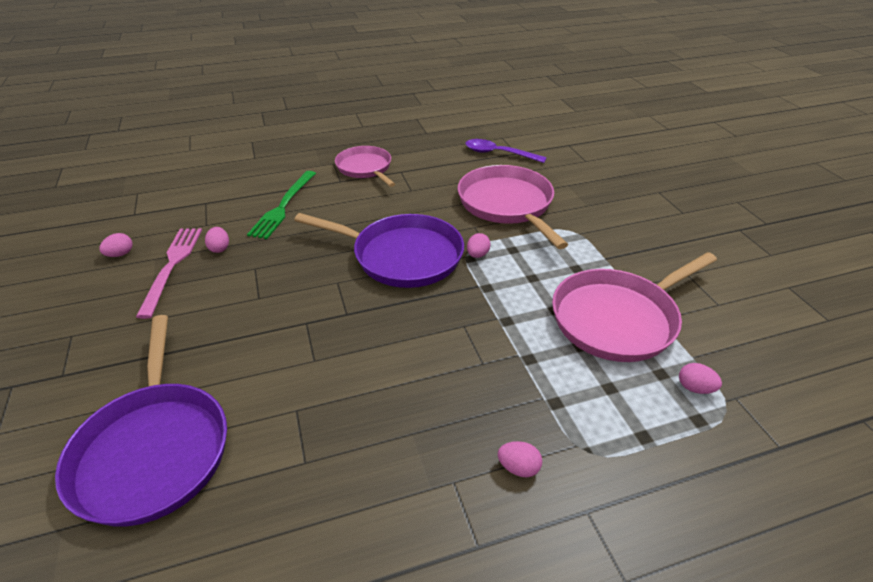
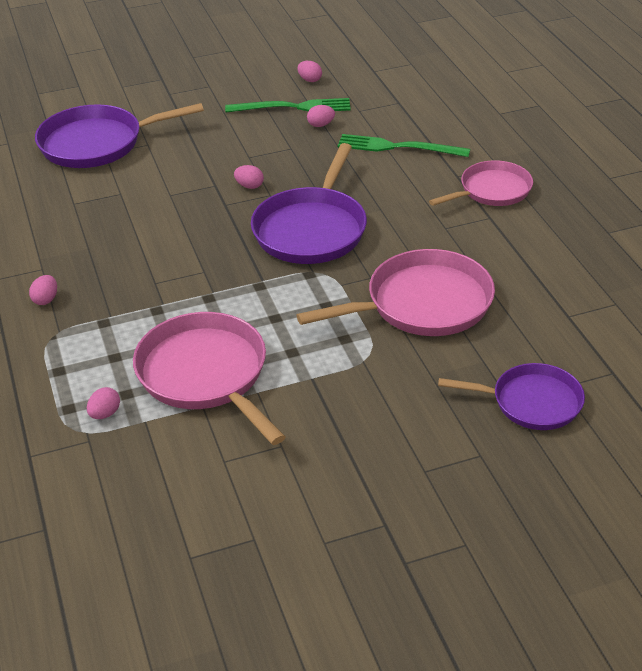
camera: 90 degrees right, 0 degrees up
pink fork [136,228,202,319] -> green fork [225,98,351,113]
purple spoon [465,139,547,163] -> none
pink egg [467,233,491,258] -> pink egg moved to [234,165,264,189]
none -> purple pan [438,363,585,430]

